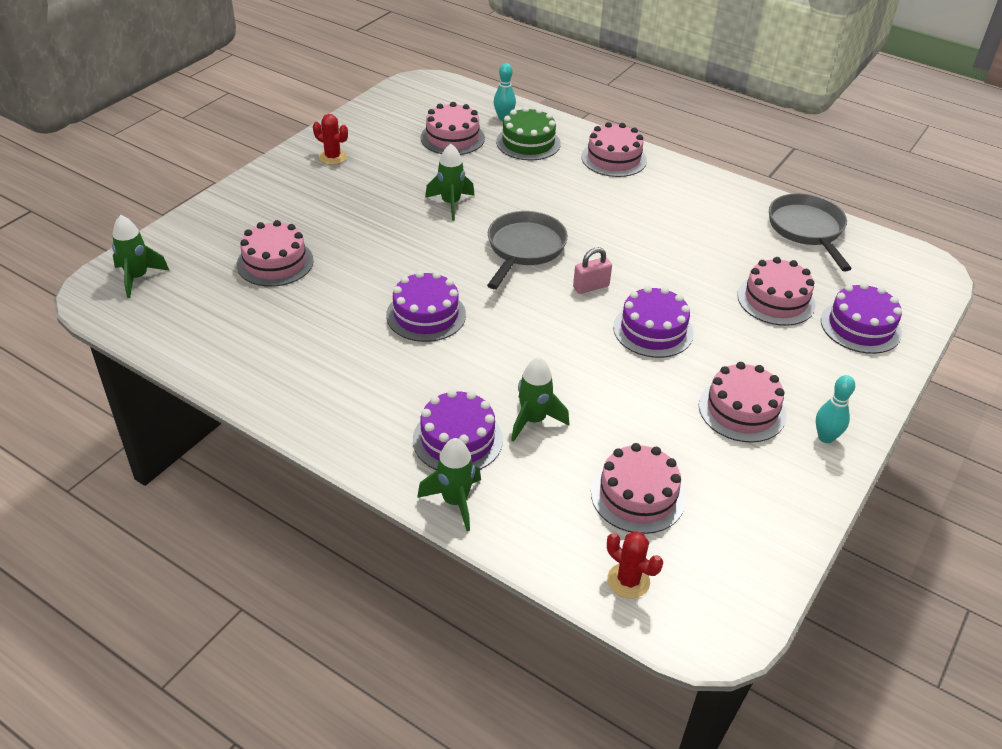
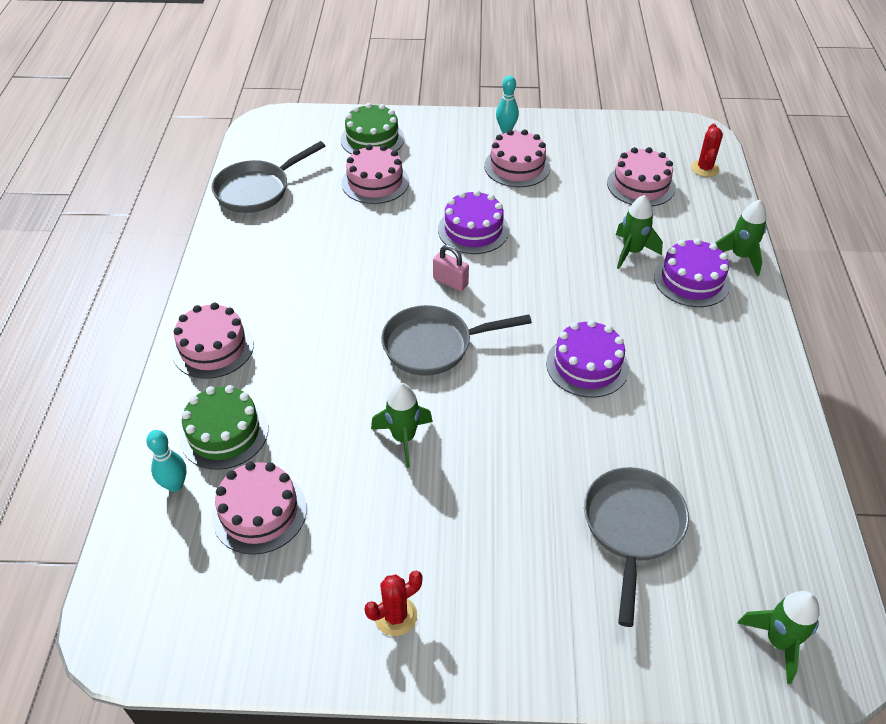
camera: 120 degrees left, 5 degrees up
pink cake [237,220,314,287] -> grey pan [584,467,689,627]
red cactus [313,114,348,165] -> red cactus turned 60 degrees clockwise [365,571,422,636]
purple cake [821,282,902,354] -> green cake [341,103,405,154]

